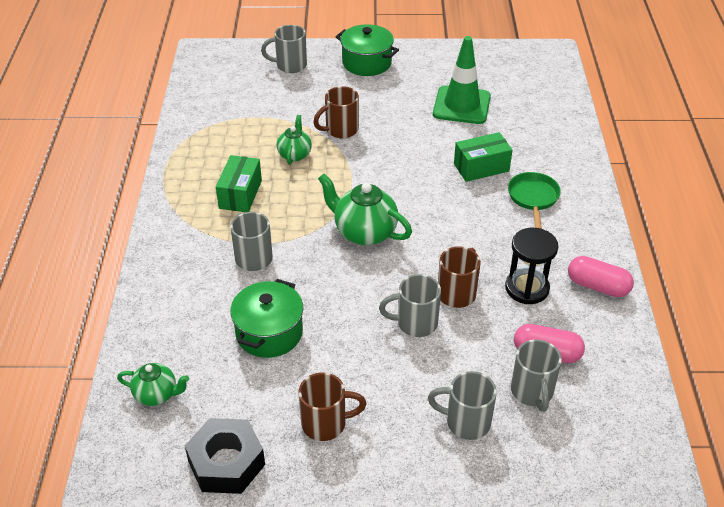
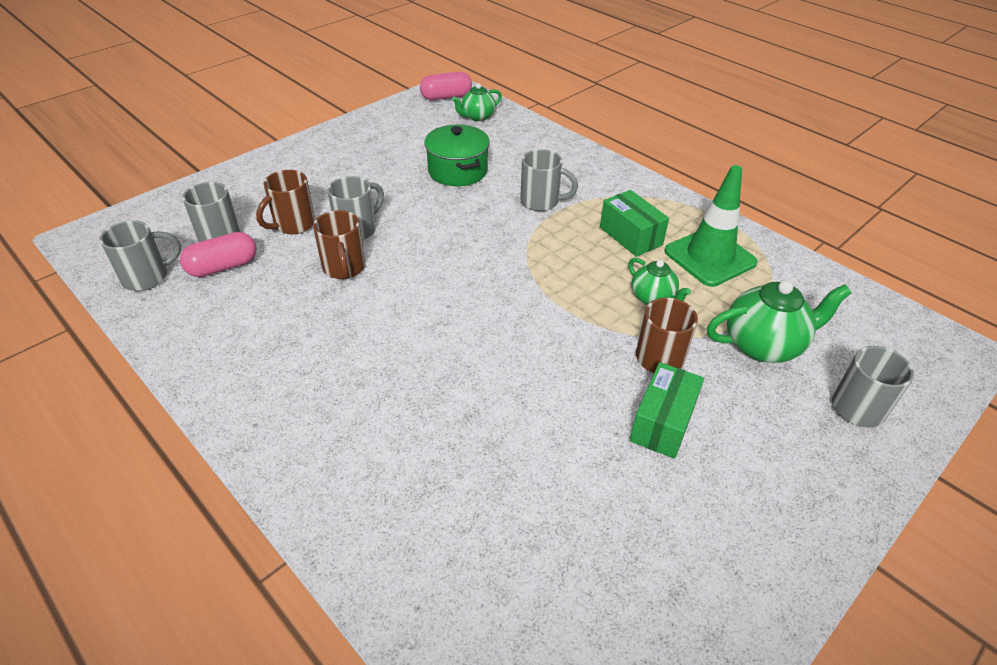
camera: 135 degrees right, 0 degrees up
black nut [185,418,265,494] -> none
brown mug [298,372,366,441] -> brown mug moved to [256,170,315,234]
green teapot [318,173,412,245] -> green teapot moved to [707,280,851,363]
green pot [336,24,399,76] -> none
grey mug [428,371,497,440] -> grey mug moved to [100,221,181,291]
green traffic cone [433,36,491,124] -> green traffic cone moved to [664,165,758,287]
green box [454,132,513,182] -> green box moved to [629,362,704,459]
black hourglass [505,228,559,304] -> none
green pan [508,172,561,229] -> none
pink capsule [568,256,634,297] -> pink capsule moved to [420,72,472,100]

